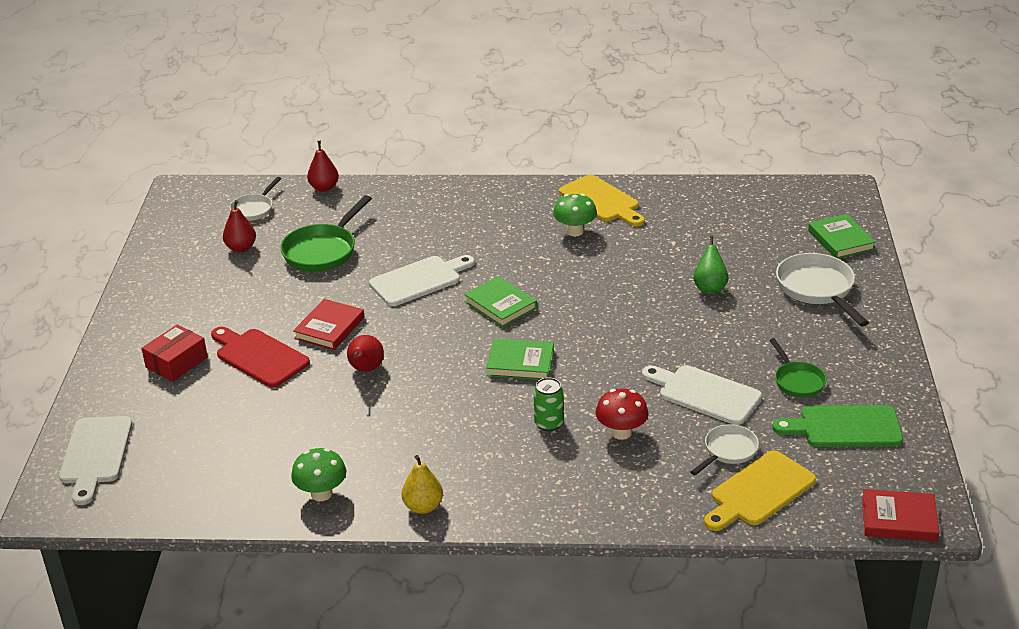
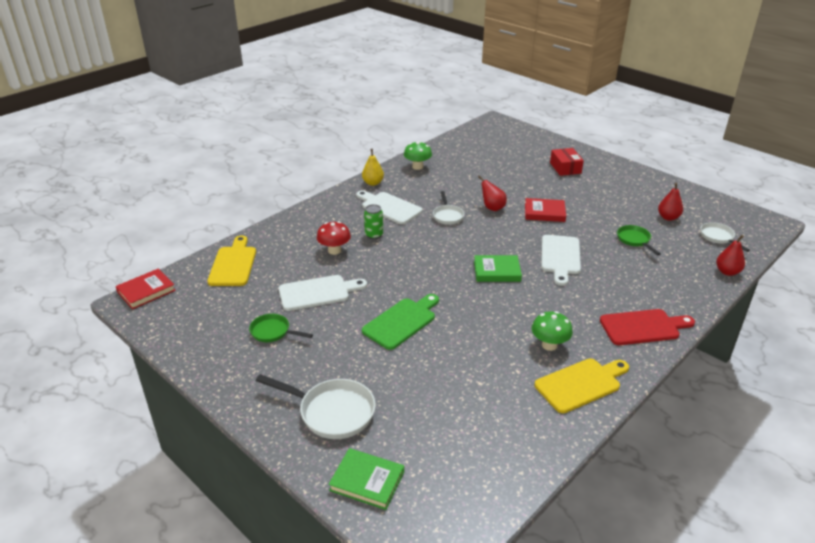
camera: 130 degrees right, 0 degrees up
white cutting board [59,416,132,505] -> white cutting board moved to [356,190,423,224]
red cutting board [211,327,310,388] -> red cutting board moved to [600,309,695,345]
green pan [280,195,372,272] -> green pan [617,225,660,255], size x0.60
red book [293,299,364,350] -> red book turned 60 degrees counterclockwise [525,198,566,222]
green book [486,339,554,380] -> none
yellow cutting board [559,175,645,227] -> yellow cutting board turned 150 degrees clockwise [535,359,629,413]
white pan [690,424,759,475] -> white pan moved to [433,191,464,225]
green pear [693,235,728,294] -> none
green cutting board [772,405,903,447] -> green cutting board moved to [362,294,439,350]

